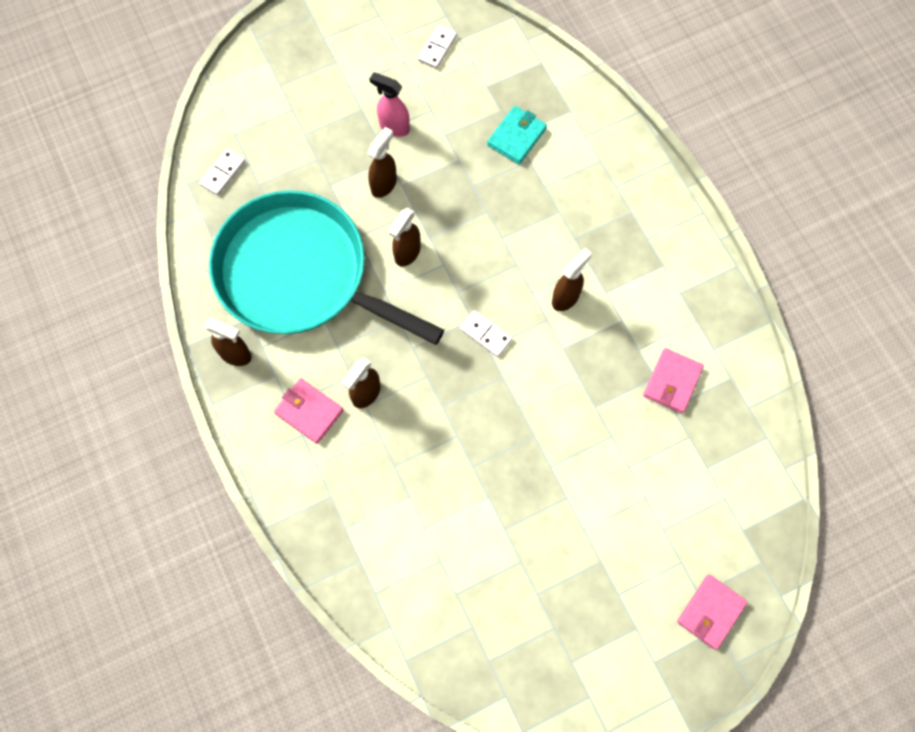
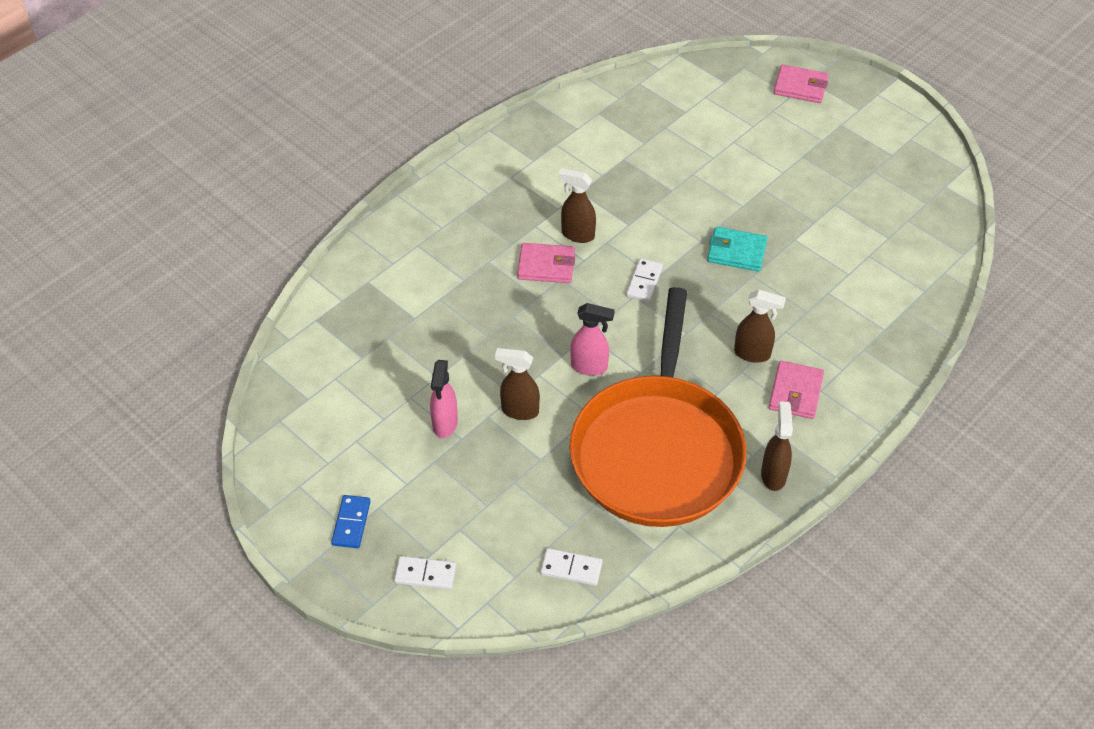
camera: 110 degrees left, 20 degrees down
turquoise pan [209,190,444,345] -> orange pan [570,287,746,527]
brown spray bottle [388,208,421,266] -> pink spray bottle [570,303,615,376]
white domino [418,25,457,69] -> white domino moved to [394,556,456,590]
turquoise wallet [487,106,547,164] -> turquoise wallet moved to [707,227,767,271]
pink wallet [643,348,704,413] -> pink wallet moved to [517,243,575,283]
none -> blue domino [331,495,371,548]

